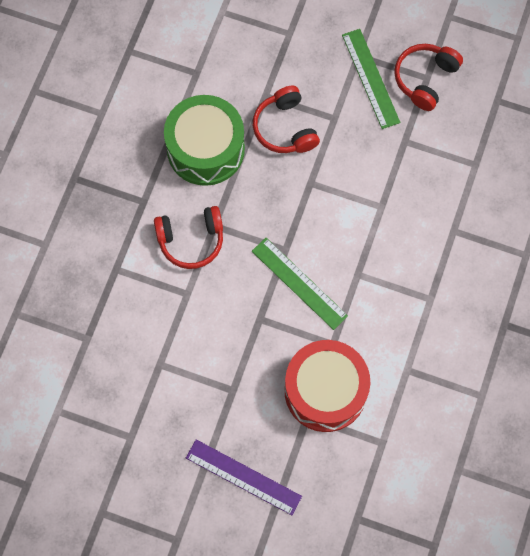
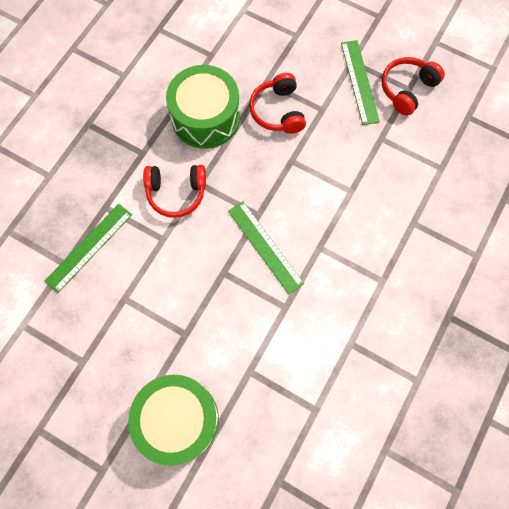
camera: 10 degrees right, 0 degrees up
purple ruler [186,439,302,515] -> green drum [128,375,219,466]
red drum [285,340,370,432] -> none
none -> green ruler [44,204,132,293]

